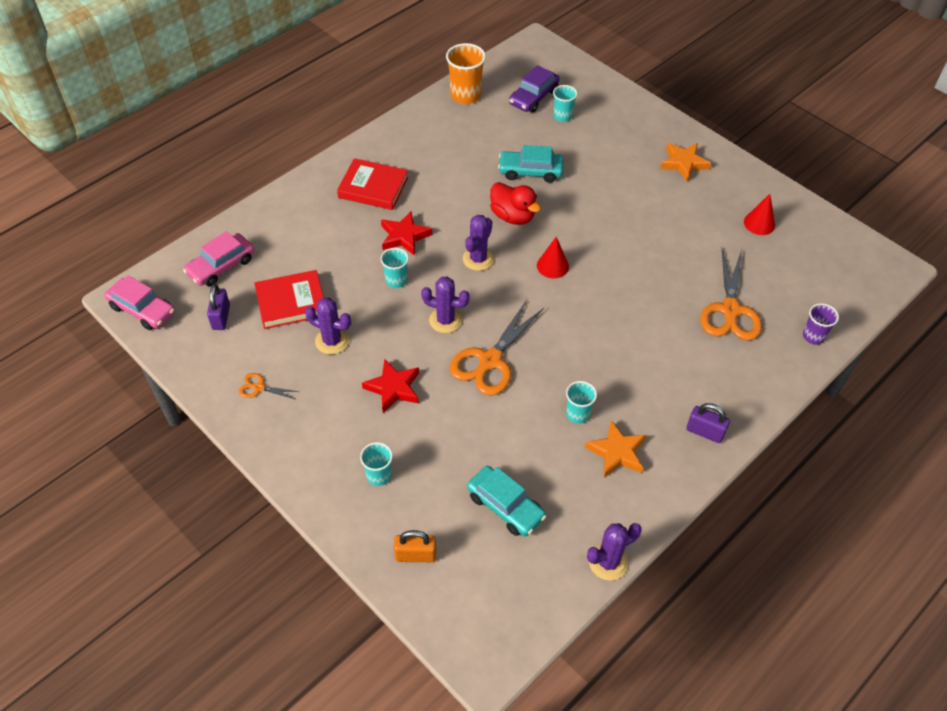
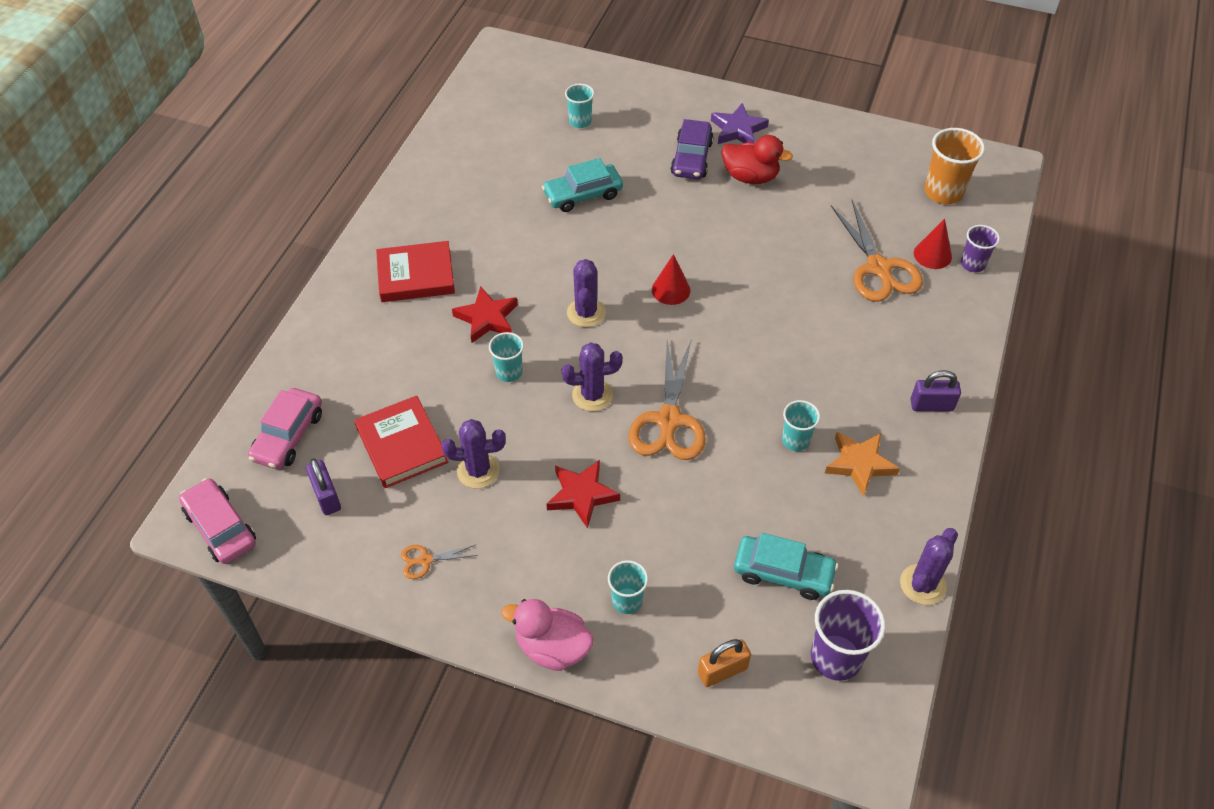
camera: 25 degrees left, 0 degrees up
pink car [105,275,175,330] -> pink car turned 135 degrees counterclockwise [179,478,256,564]
red book [254,270,324,329] -> red book turned 75 degrees counterclockwise [354,395,448,488]
orange cup [446,43,486,104] -> orange cup moved to [924,128,985,204]
red duck [490,182,541,225] -> red duck moved to [722,135,793,184]
purple car [509,65,560,112] -> purple car moved to [671,119,714,179]
orange star [660,143,711,181] -> purple star [711,103,769,144]
red cone [744,194,775,235] -> red cone moved to [914,219,952,269]
none -> pink duck [501,599,594,671]
none -> purple cup [811,590,886,681]

